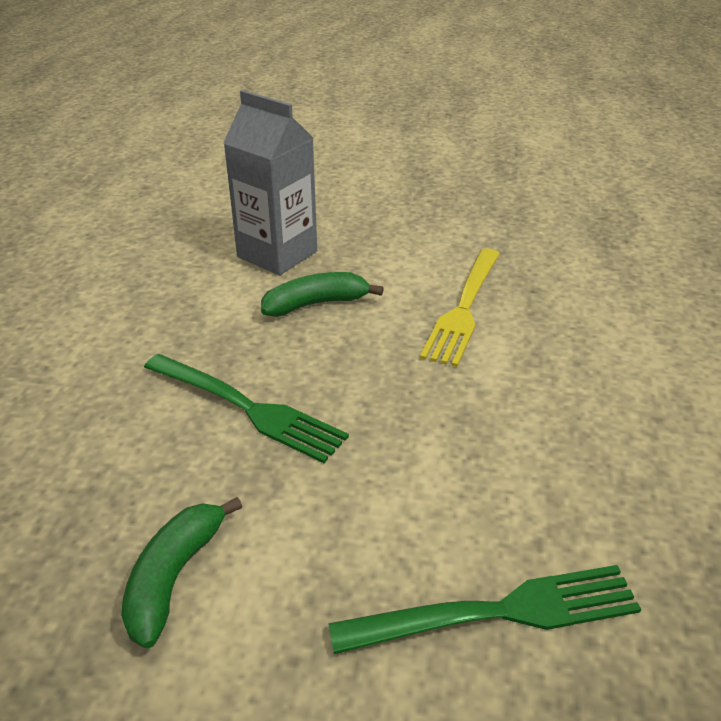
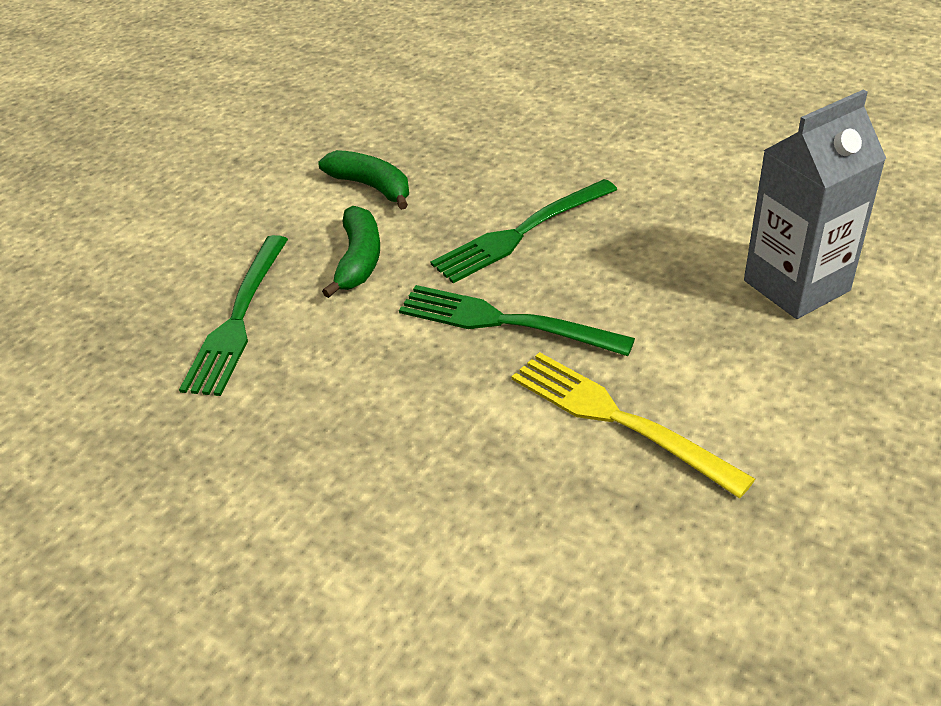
camera: 115 degrees right, 5 degrees up
green banana [261,272,384,317] -> green banana moved to [322,206,380,298]
none -> green fork [399,285,635,356]

